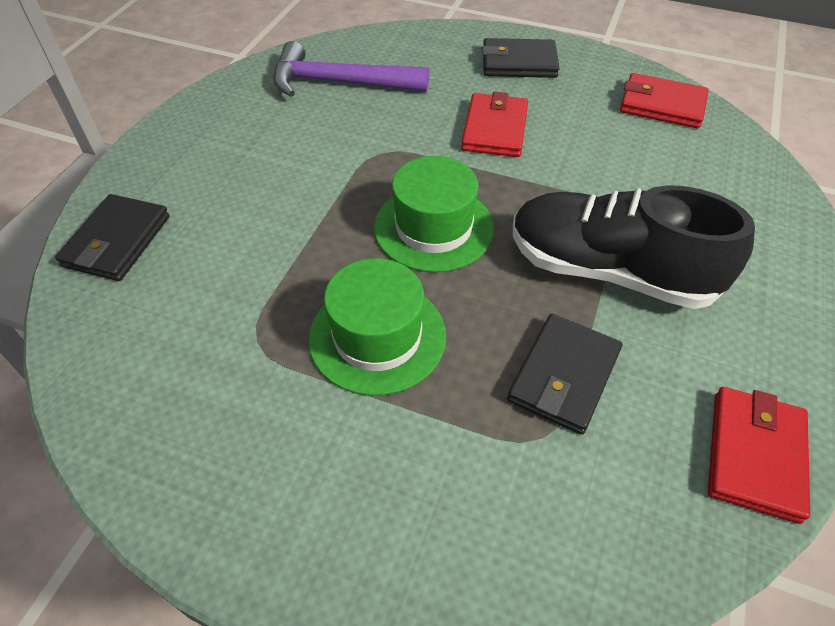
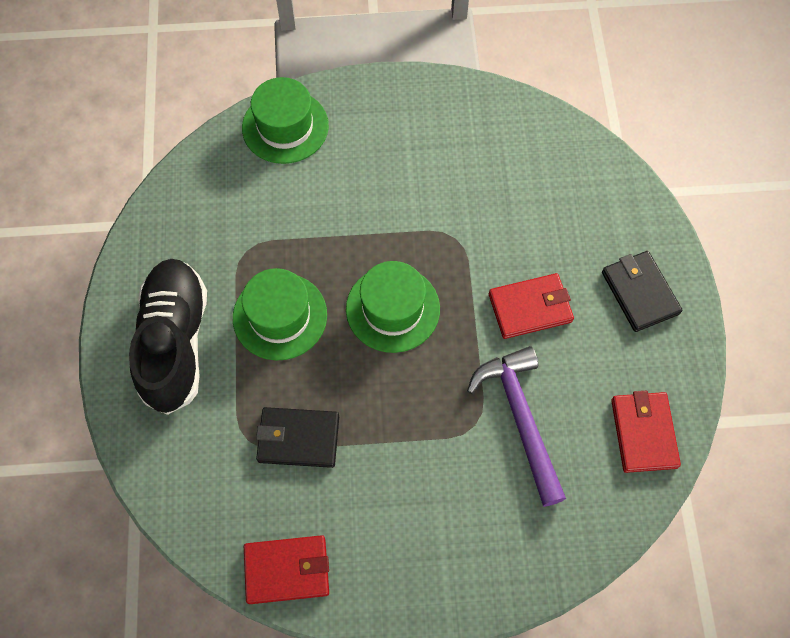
camera: 65 degrees right, 15 degrees up
black wallet [55,194,170,281] -> green hat [242,77,329,164]
purple hammer [273,41,429,97] -> purple hammer moved to [467,346,566,507]
black shoe [513,185,755,309] -> black shoe moved to [129,259,207,415]

